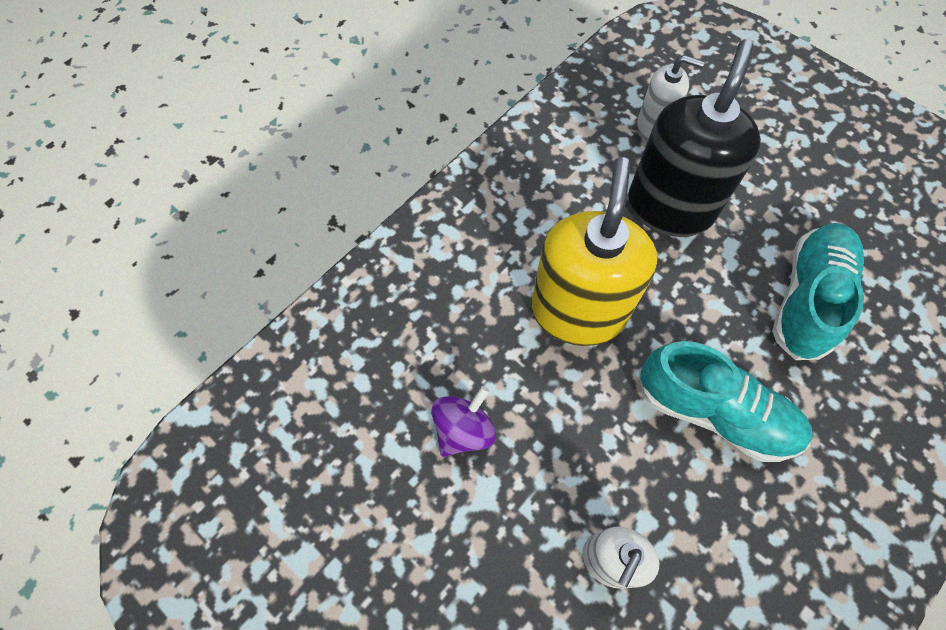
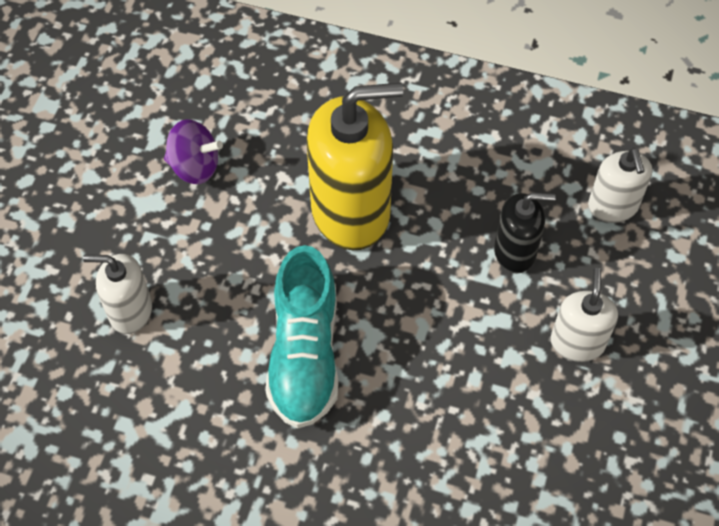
camera: 65 degrees right, 5 degrees down
black soap dispenser [628,39,761,237] -> black soap dispenser [494,193,556,274], size x0.53
turquoise shoe [772,223,864,360] -> none
none -> white soap dispenser [550,268,618,362]

